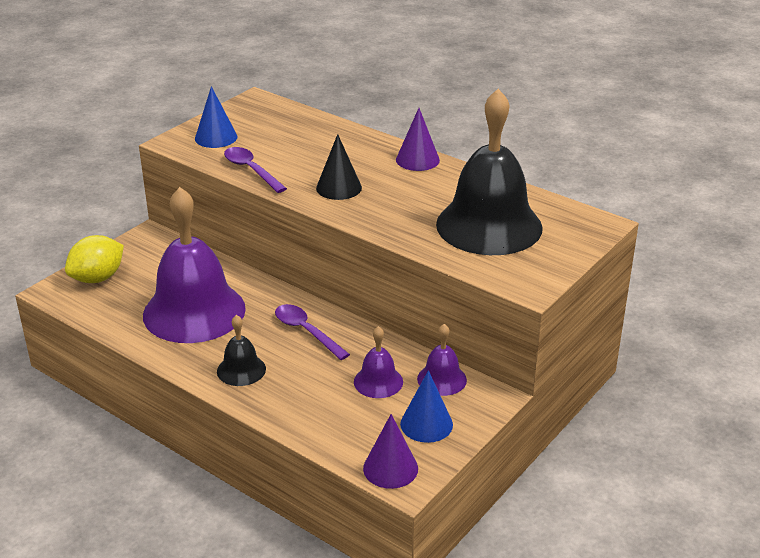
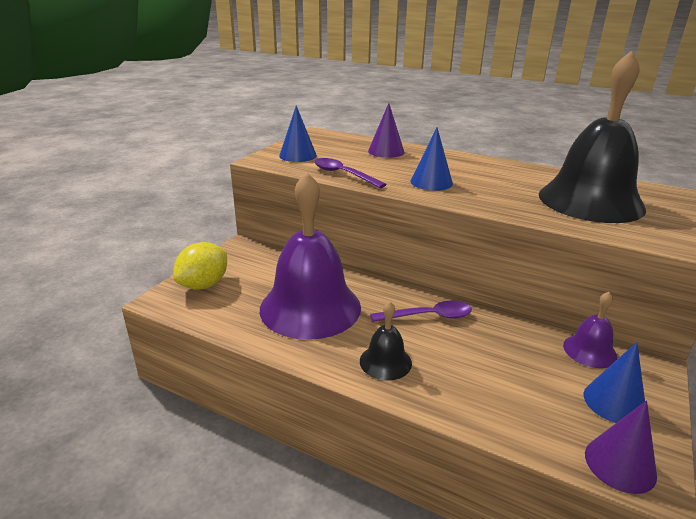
camera: 10 degrees left, 5 degrees down
purple spoon [275,304,350,360] -> purple spoon turned 135 degrees clockwise [370,301,472,322]
black cone [316,134,362,200] -> blue cone [410,128,453,191]
purple bell [354,326,403,398] -> none
purple cone [396,108,440,171] -> purple cone moved to [368,103,405,158]

